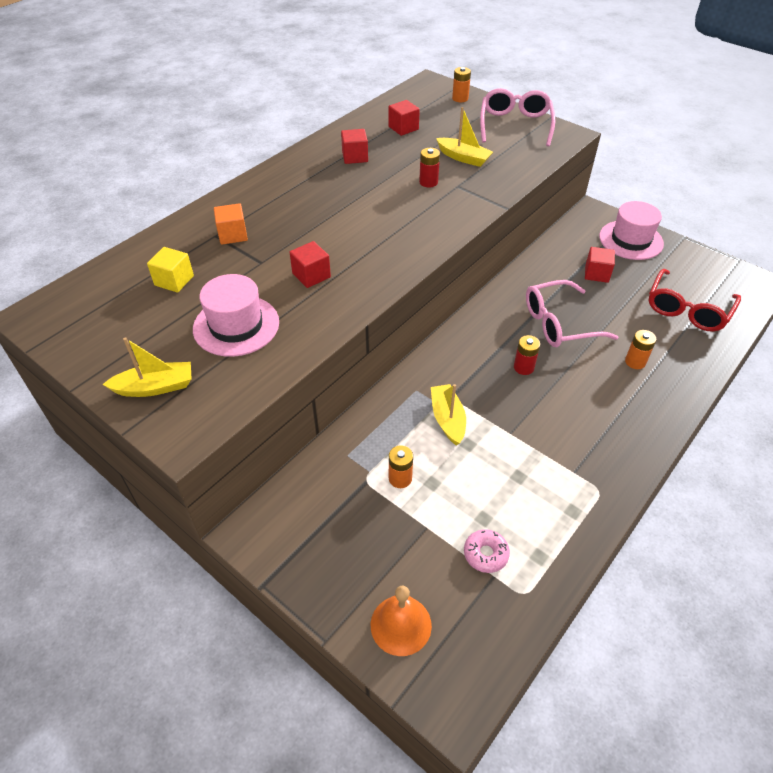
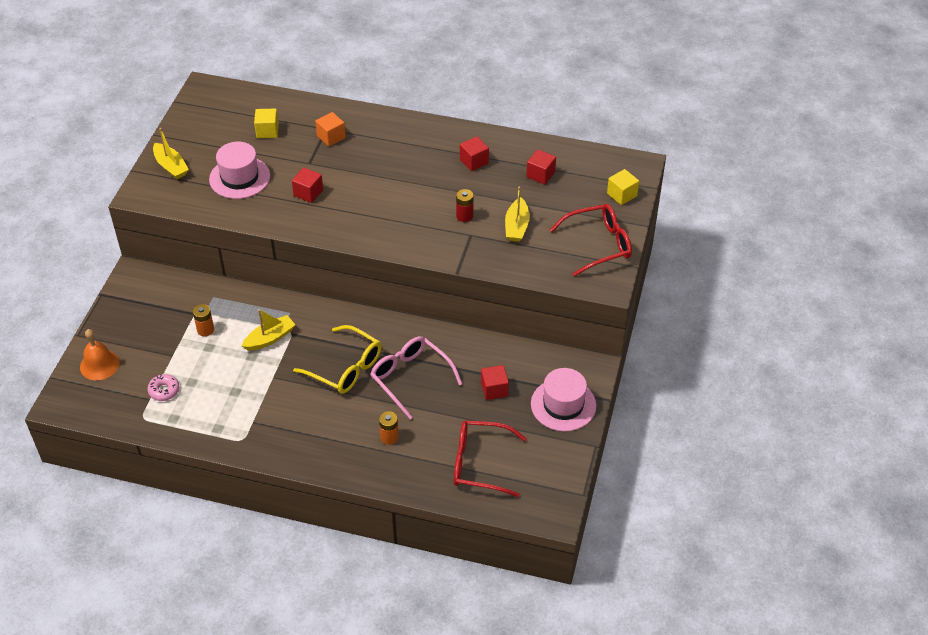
camera: 65 degrees right, 0 degrees up
orange battery [452,67,471,102] -> yellow cube [607,169,639,205]
pink glasses [480,88,555,146] -> red glasses [550,204,632,276]
red battery [514,335,540,375] -> yellow glasses [293,325,381,394]

